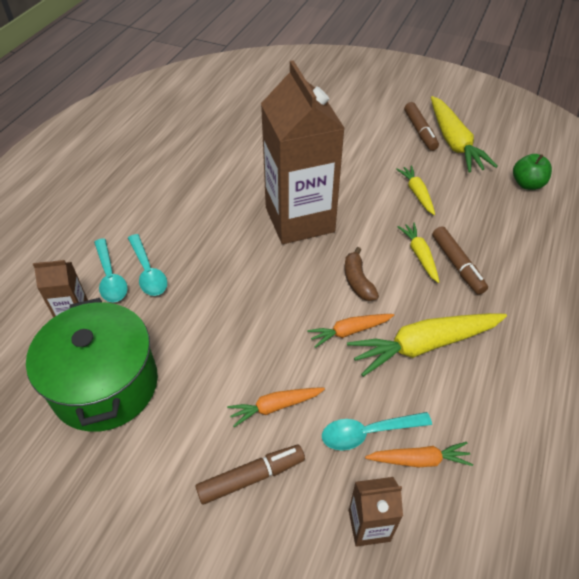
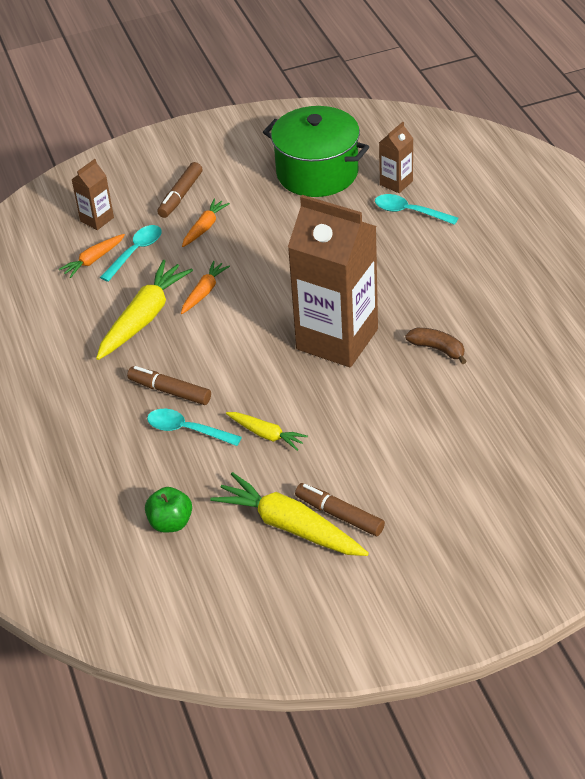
camera: 140 degrees right, 5 degrees down
turquoise spoon [128,234,167,296] -> turquoise spoon moved to [147,409,242,446]
brown banana [344,247,379,301] -> brown banana moved to [405,328,467,364]
yellow carrot [397,223,439,283] -> none

